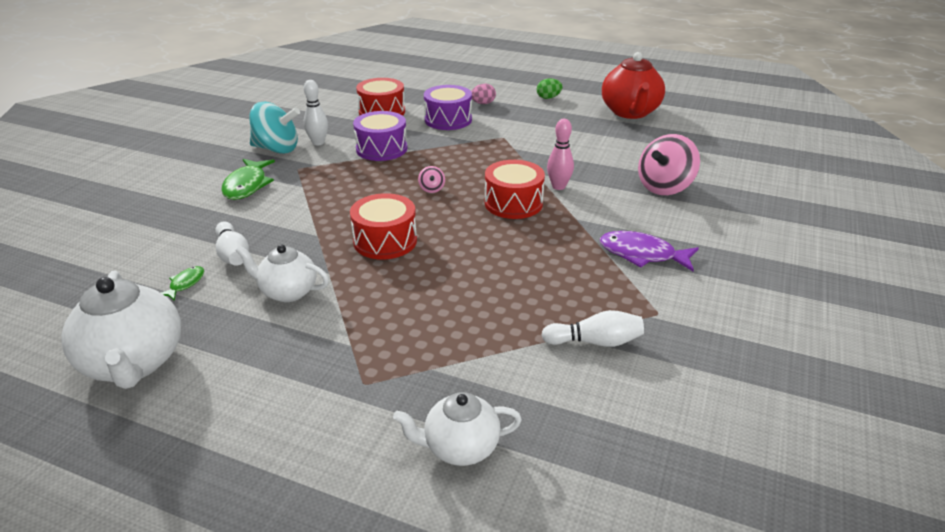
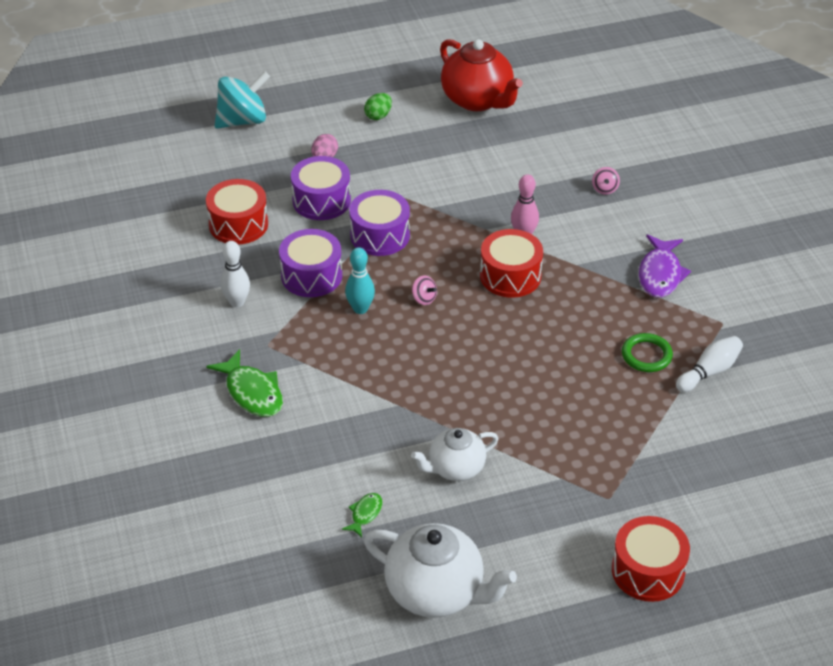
camera: 40 degrees left, 10 degrees up
green fish [161,266,204,301] -> green fish turned 45 degrees clockwise [342,493,383,537]
white bowling pin [216,221,249,266] -> none
turquoise spinning top [250,102,300,154] -> turquoise spinning top moved to [215,71,270,129]
red drum [350,193,417,260] -> red drum moved to [612,516,690,602]
white teapot [393,392,522,466] -> none
purple fish [600,231,699,271] -> purple fish turned 60 degrees counterclockwise [639,234,691,298]
pink spinning top [638,134,700,195] -> pink spinning top [592,167,620,195], size x0.43
none -> turquoise bowling pin [345,247,375,314]
none -> purple drum [349,190,410,256]
none -> green ring [622,333,673,372]

